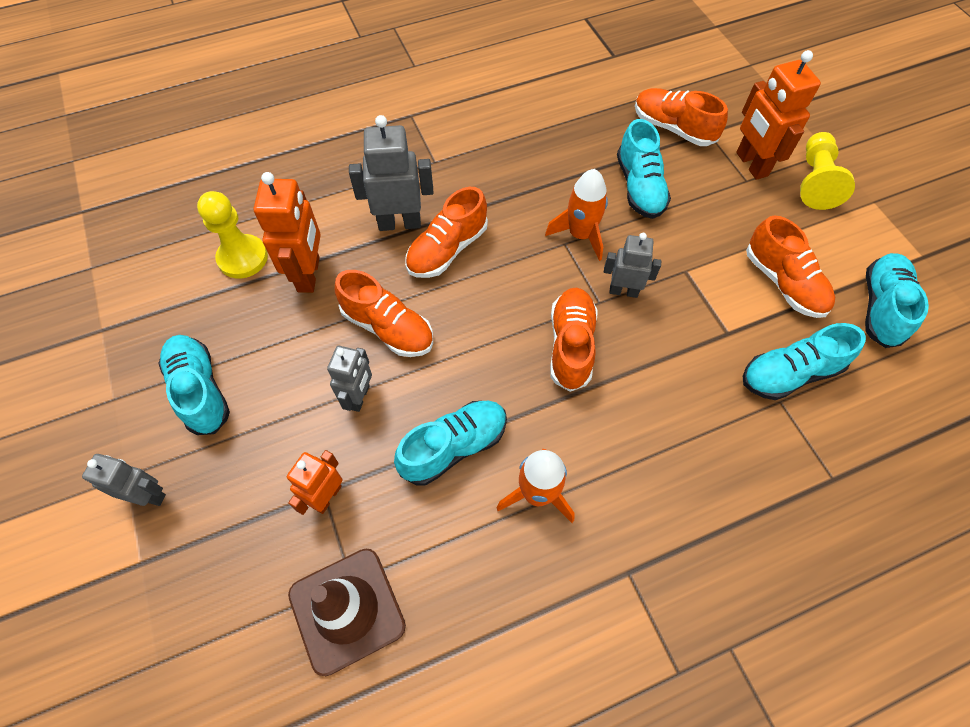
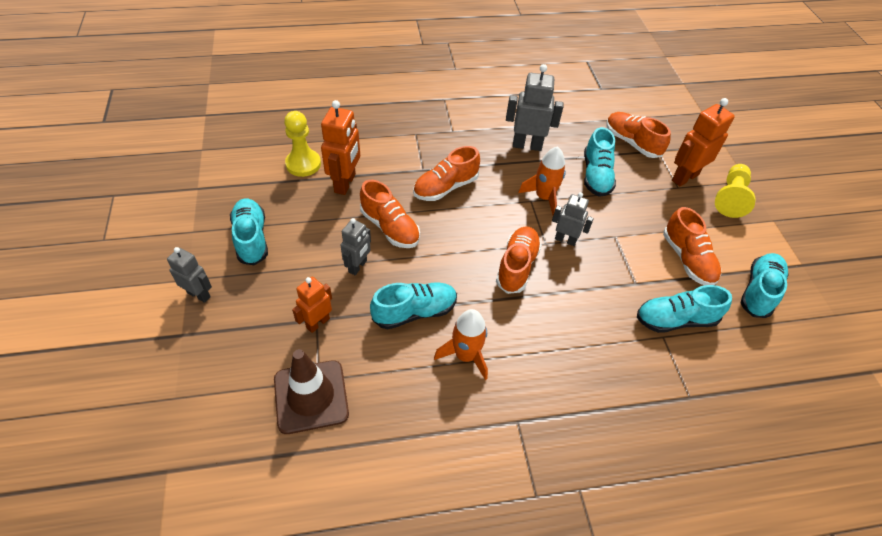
camera: 10 degrees right, 10 degrees down
grey robot [349,115,434,231] -> grey robot moved to [506,64,564,151]
orange robot [736,50,821,180] -> orange robot turned 60 degrees clockwise [672,98,735,186]

